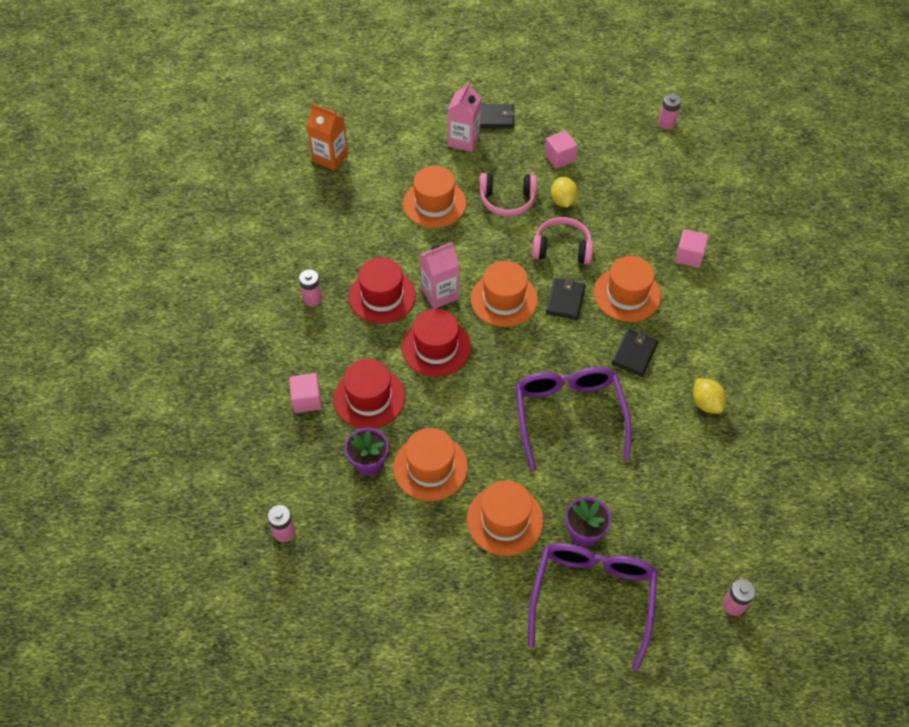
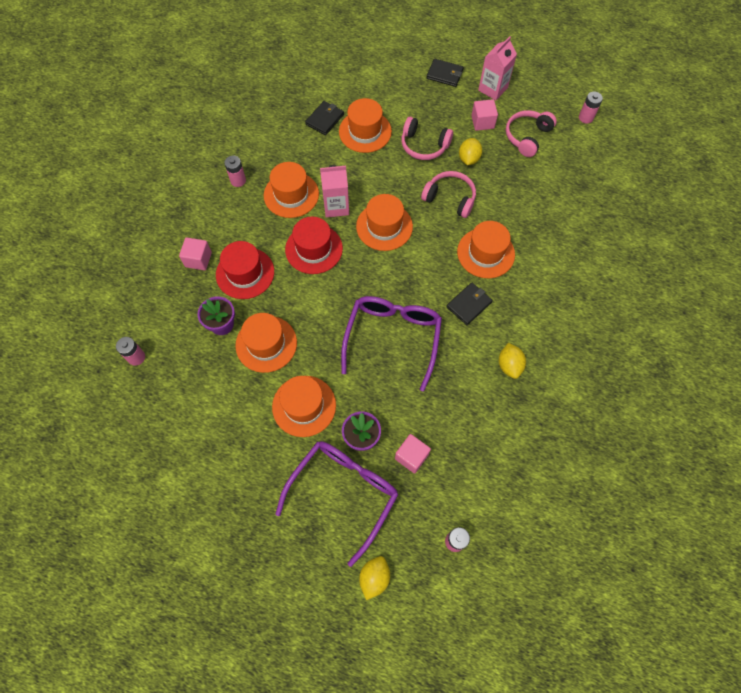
camera: 20 degrees right, 10 degrees up
orange carton [307,103,348,171] -> none
red hat [349,257,416,324] -> orange hat [264,162,319,218]
pink carton [448,81,481,152] -> pink carton moved to [478,36,517,100]
black wallet [546,278,586,320] -> black wallet moved to [305,101,344,135]
pink cube [675,229,709,268] -> pink cube moved to [395,434,431,473]
none -> yellow lemon [359,556,390,600]
none -> pink headphones [506,110,557,157]

